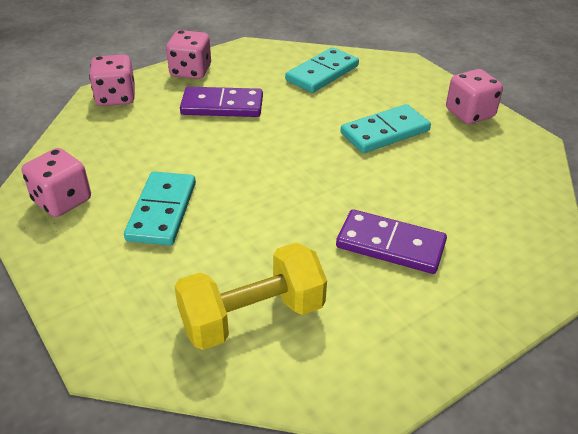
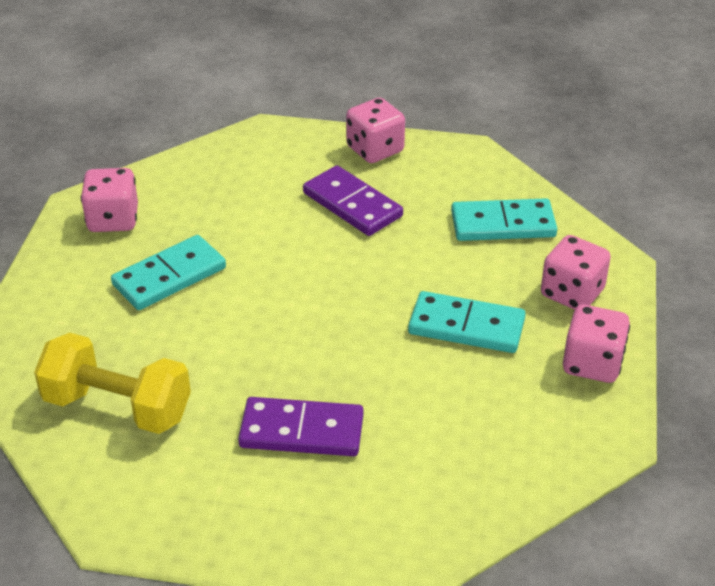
camera: 45 degrees right, 0 degrees up
pink dice [89,55,135,106] -> pink dice moved to [541,235,611,310]
purple domino [336,209,447,274] -> purple domino turned 60 degrees counterclockwise [238,397,364,456]

